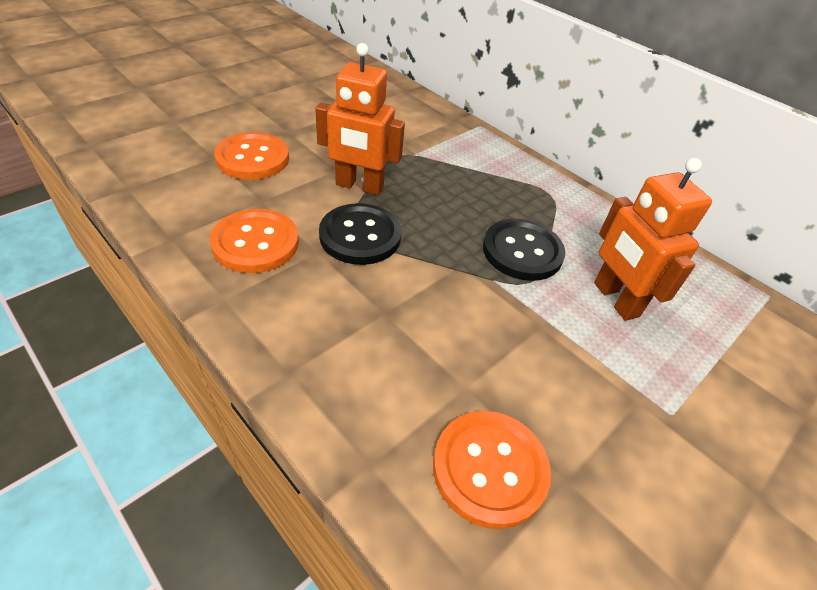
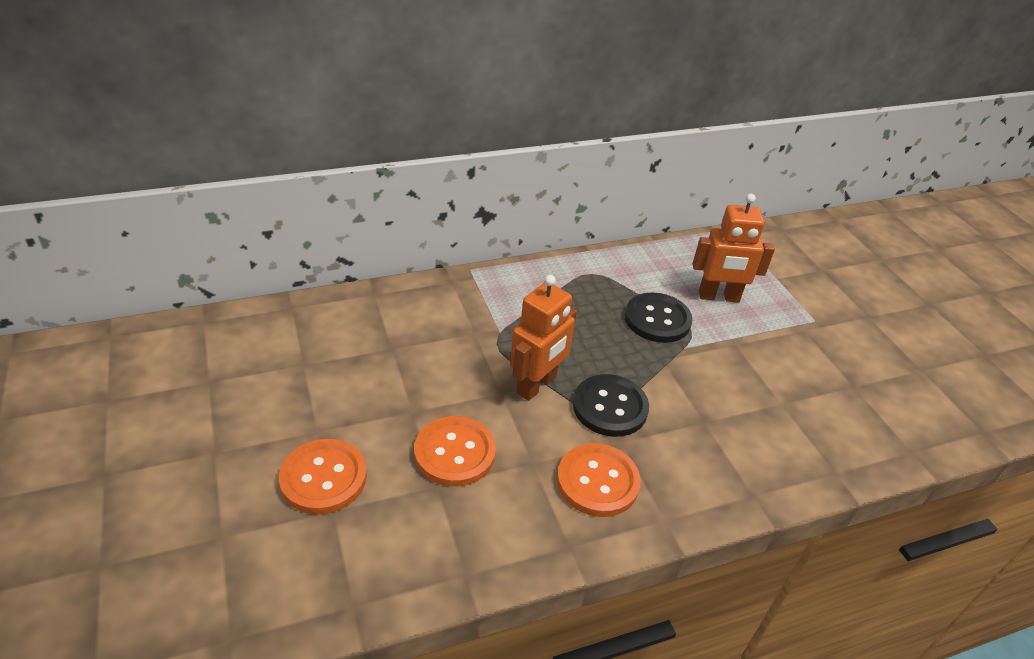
camera: 65 degrees left, 5 degrees down
orange button [433,411,551,529] -> orange button moved to [279,439,367,514]

